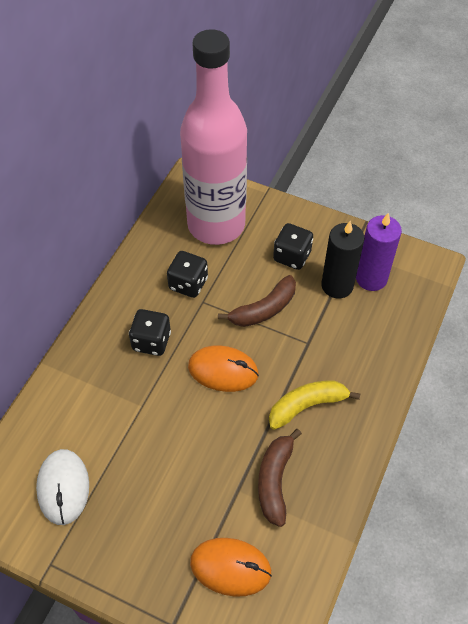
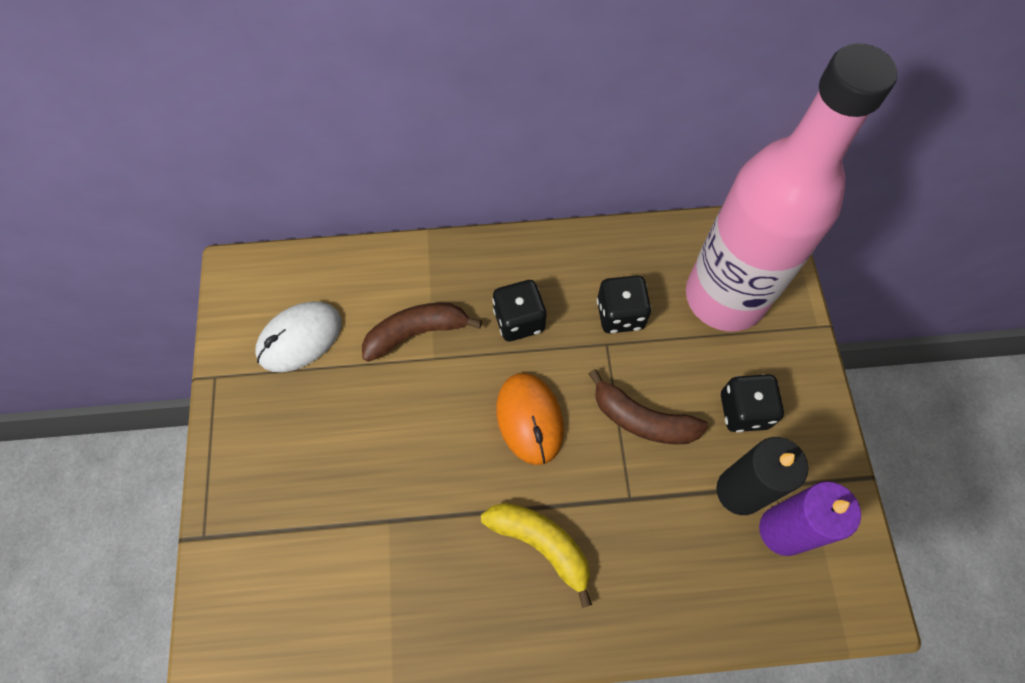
camera: 60 degrees right, 10 degrees up
orange mouse [190,538,272,597] -> none
brown banana [258,429,302,527] -> brown banana moved to [362,303,482,362]

